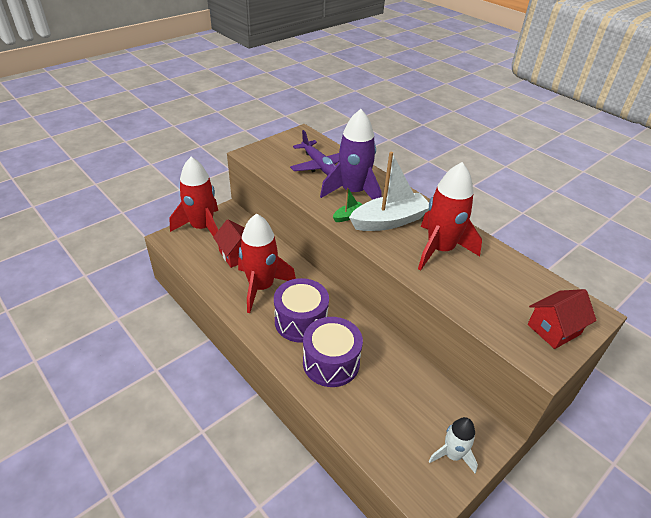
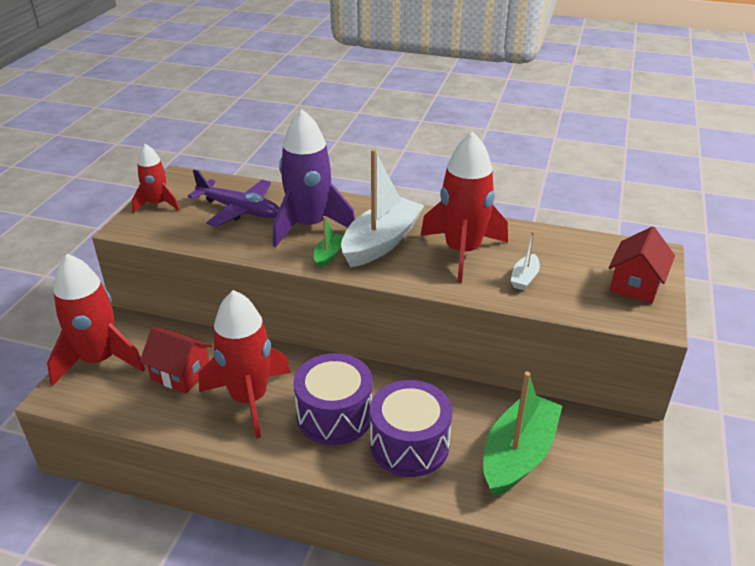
camera: 30 degrees left, 5 degrees down
white rocket [429,417,478,473] -> none
none -> red rocket [132,144,180,213]
none -> green boat [483,372,563,497]
none -> white boat [511,231,540,290]

